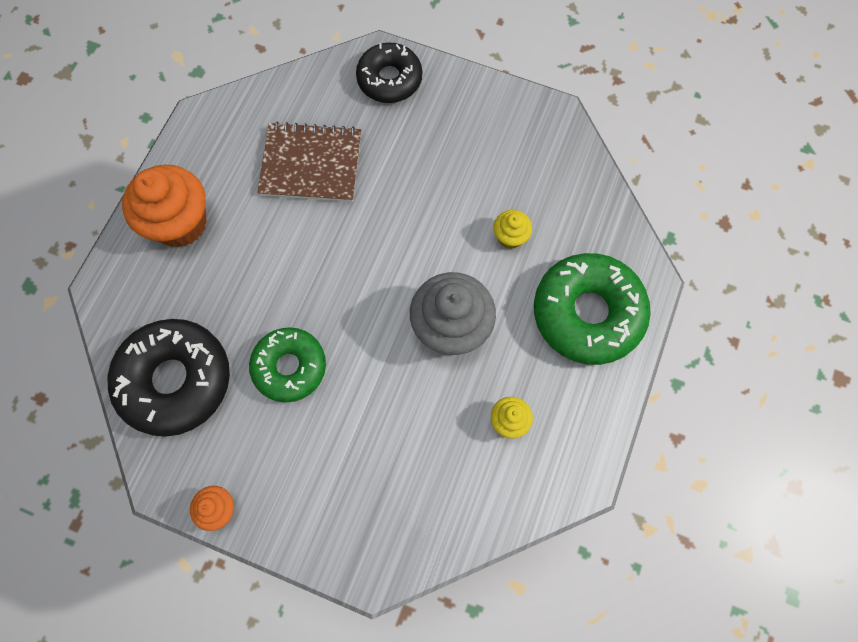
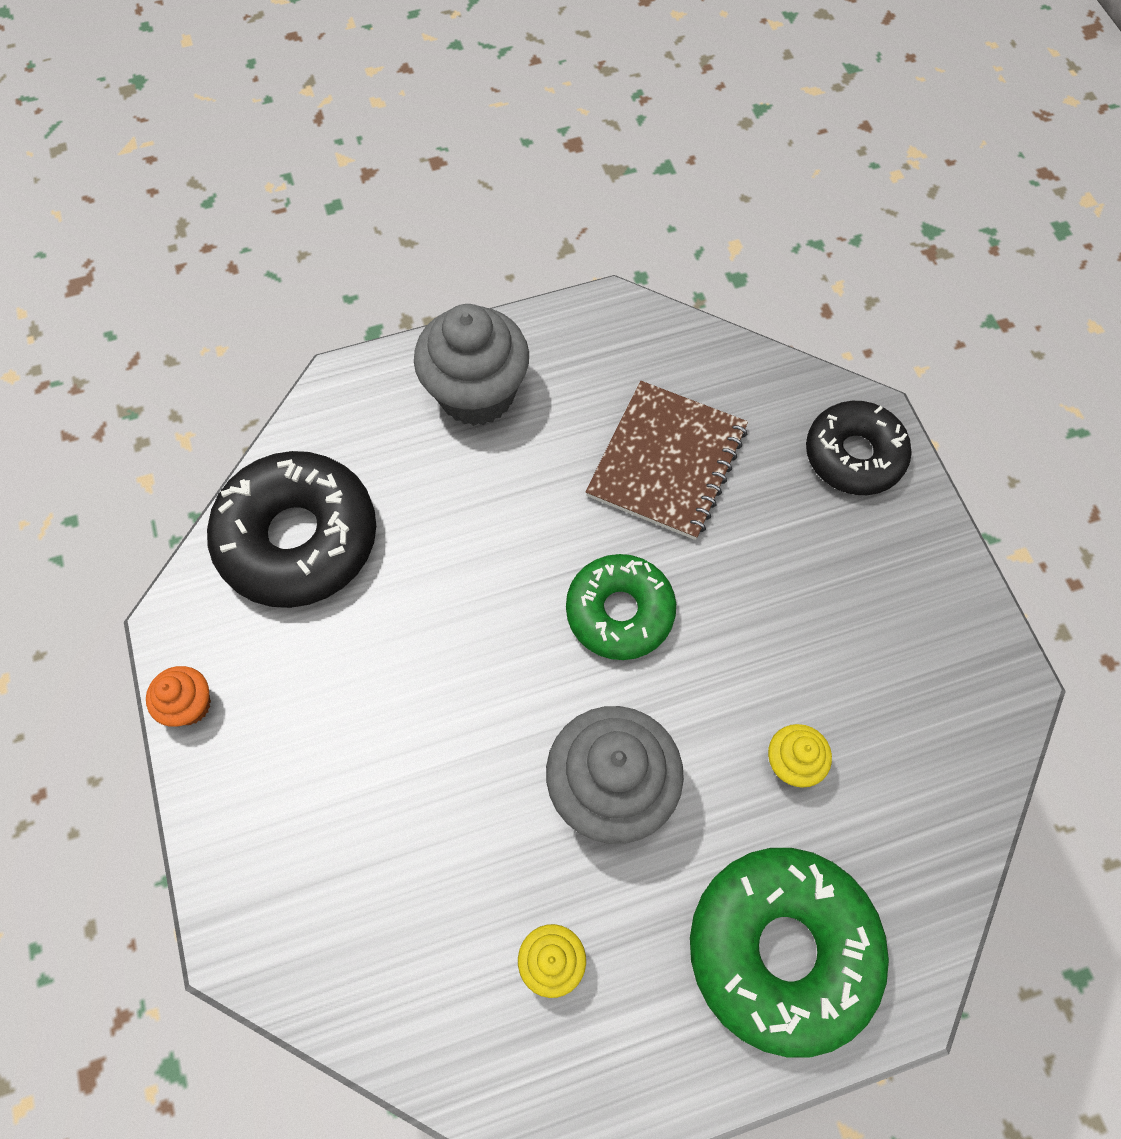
camera: 50 degrees right, 5 degrees down
orange cupcake [122,165,207,248] -> grey cupcake [414,304,529,426]
green donut [249,327,326,403] -> green donut moved to [566,554,676,660]
brown notebook [257,122,361,202] -> brown notebook turned 60 degrees clockwise [585,381,748,540]

